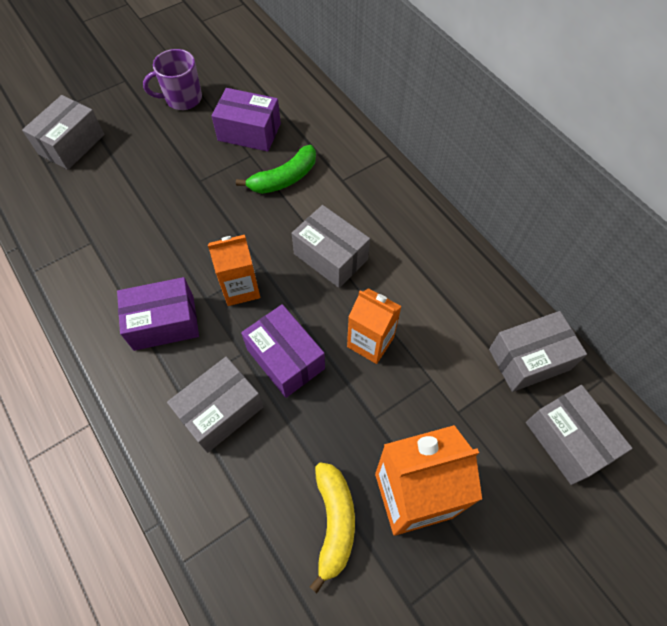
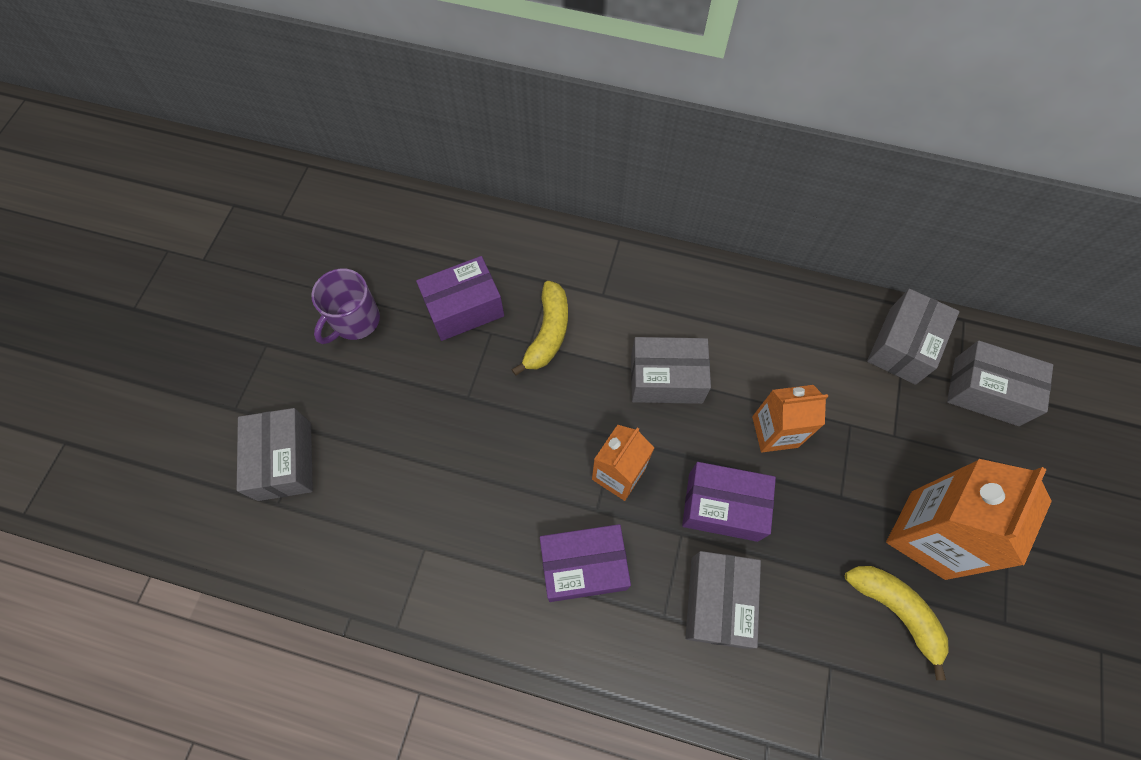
camera: 40 degrees left, 5 degrees up
purple box [117,277,199,351] -> purple box turned 45 degrees clockwise [540,524,631,602]
green banana [236,145,316,194] -> yellow banana [511,281,568,376]

